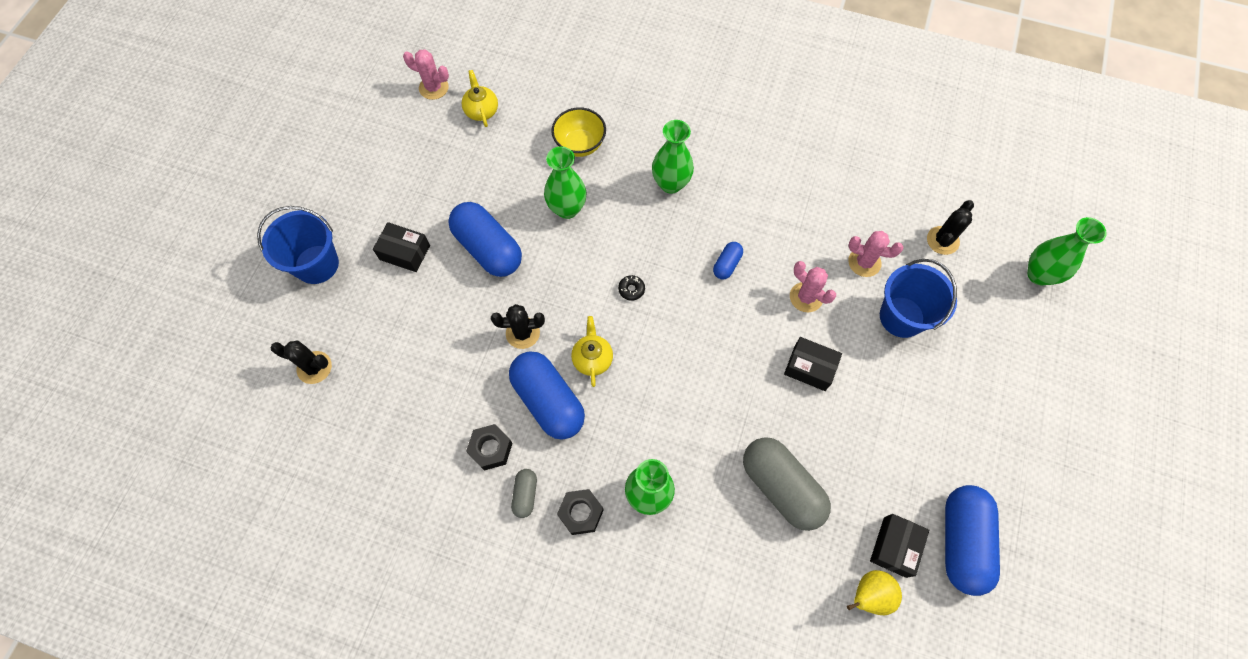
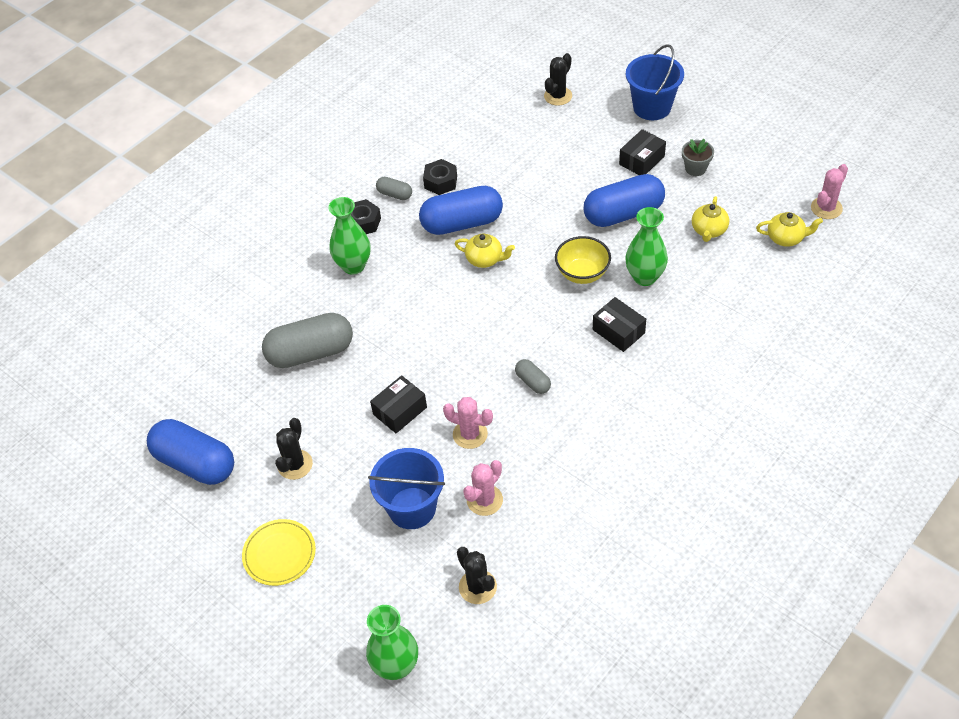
camera: 115 degrees right, 15 degrees down
black cactus [491,304,545,349] -> black cactus moved to [275,418,313,480]
yellow bowl [551,107,606,157] -> yellow bowl moved to [555,236,611,284]
black donut [618,275,645,301] -> none
green vase [652,120,694,194] -> none
blue capsule [713,242,743,280] -> grey capsule [515,359,551,394]
pink cactus [790,261,836,312] -> pink cactus turned 45 degrees clockwise [443,397,493,449]
yellow pear [847,570,902,615] -> none
black box [870,514,929,578] -> black box moved to [593,297,646,352]
none -> yellow plate [242,519,316,586]
none -> grey flower pot [682,139,714,176]
none -> yellow teapot [692,196,729,242]

